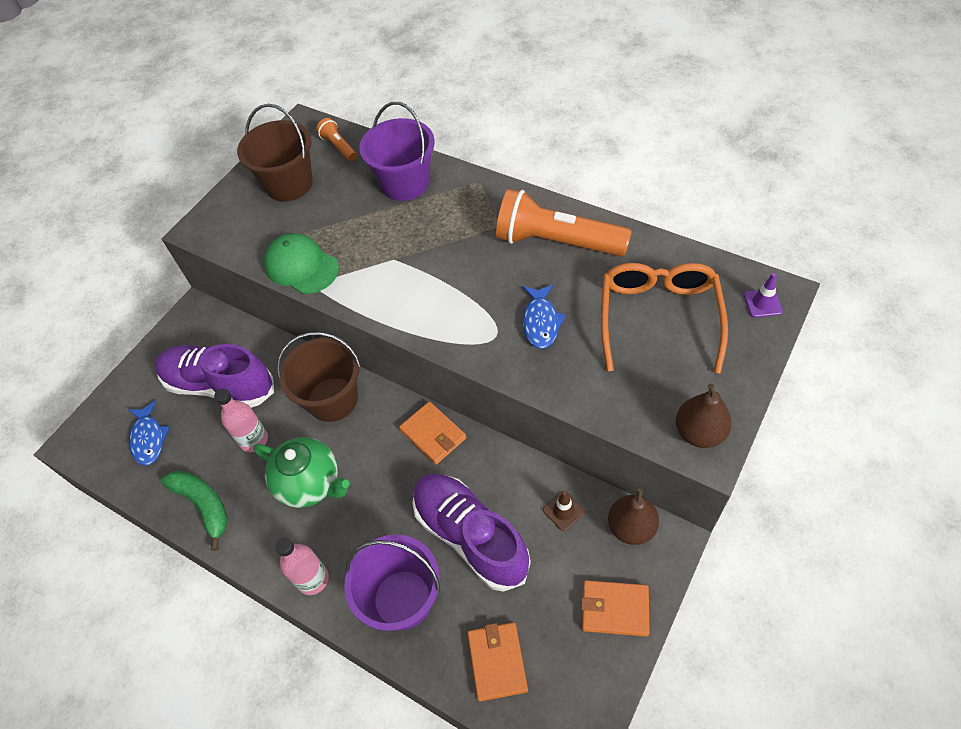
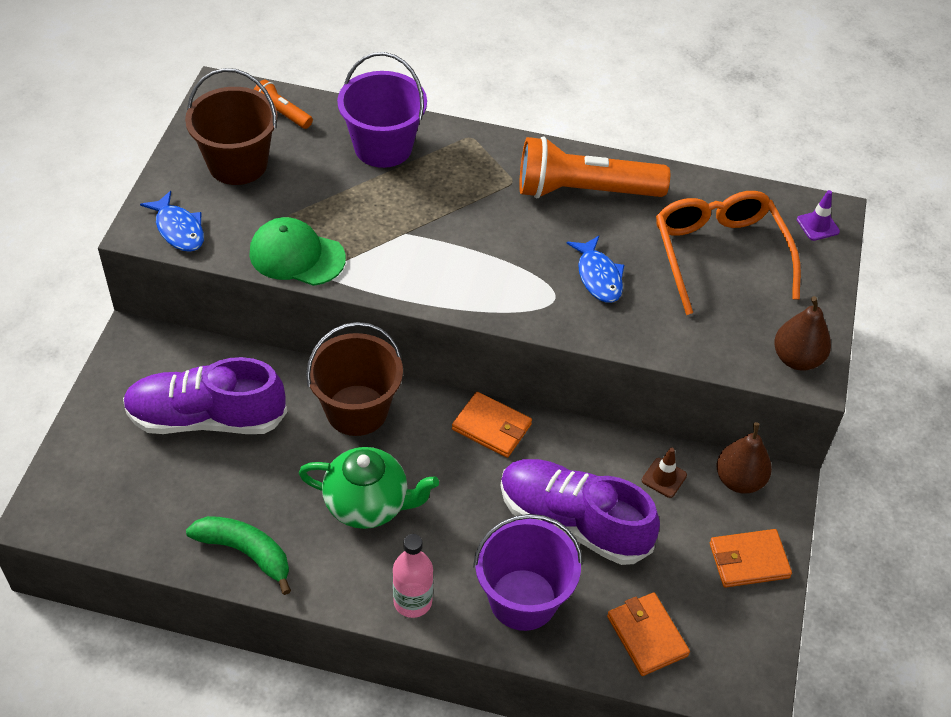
camera: 25 degrees left, 5 degrees down
blue fish [128,400,170,465] -> blue fish moved to [140,191,204,252]
pink bottle [214,389,268,452] -> none

